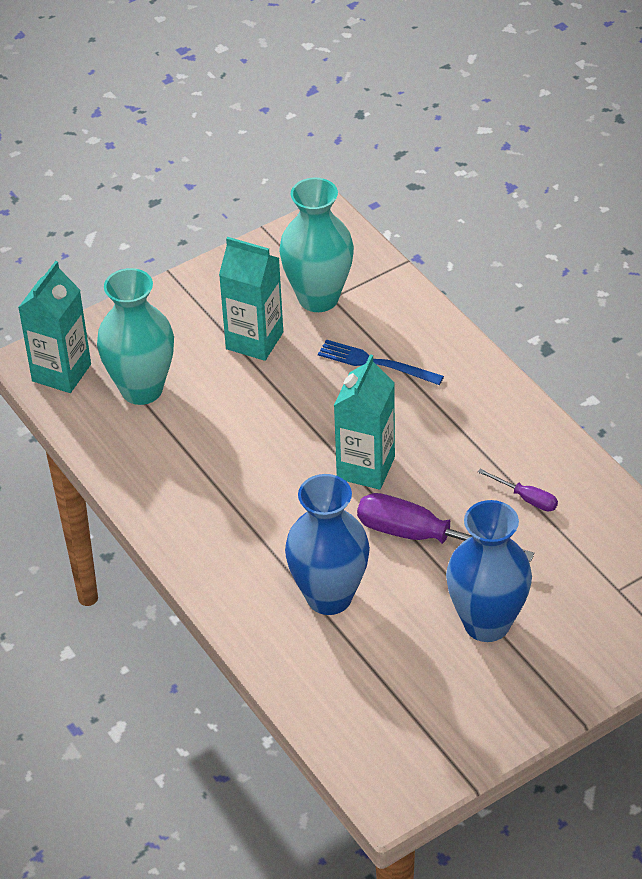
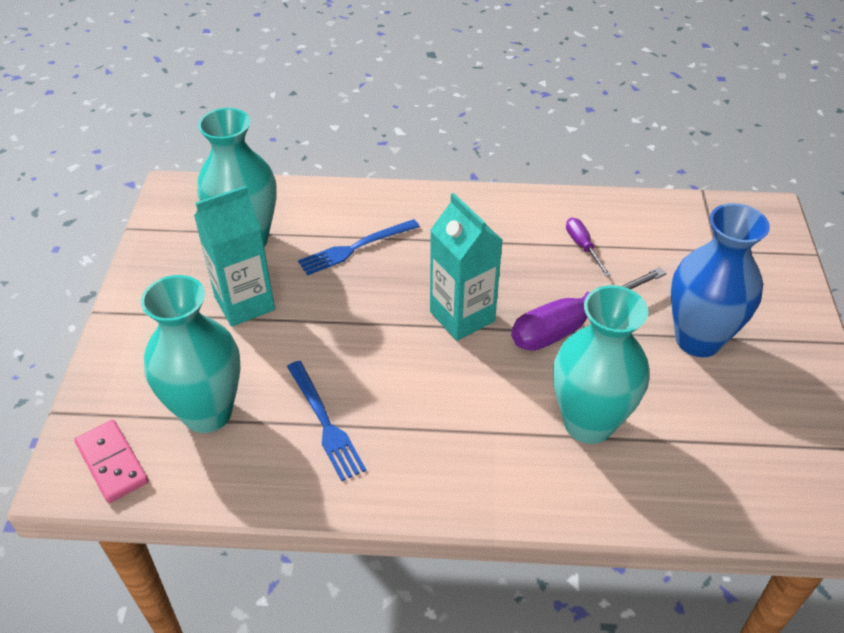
camera: 55 degrees left, 0 degrees up
turquoise carton [18,261,91,393] -> pink domino [74,420,149,503]
blue vase [285,474,370,615] -> turquoise vase [553,285,649,444]
purple screwdriver [478,469,558,512] -> purple screwdriver turned 90 degrees counterclockwise [566,218,611,277]
none -> blue fork [287,361,366,481]

